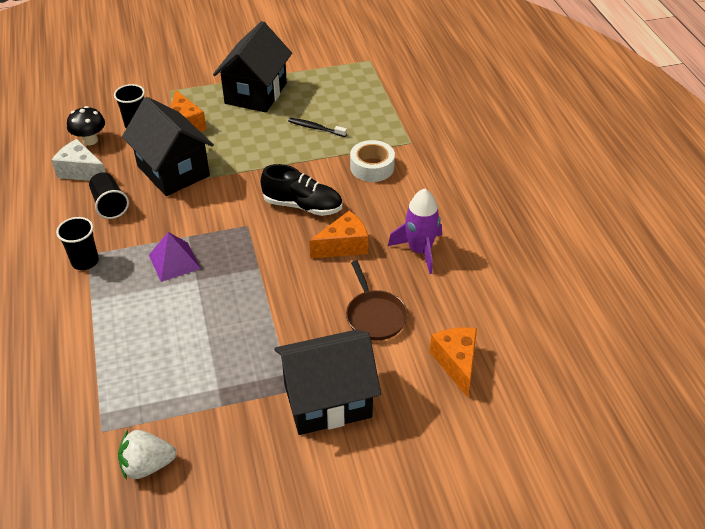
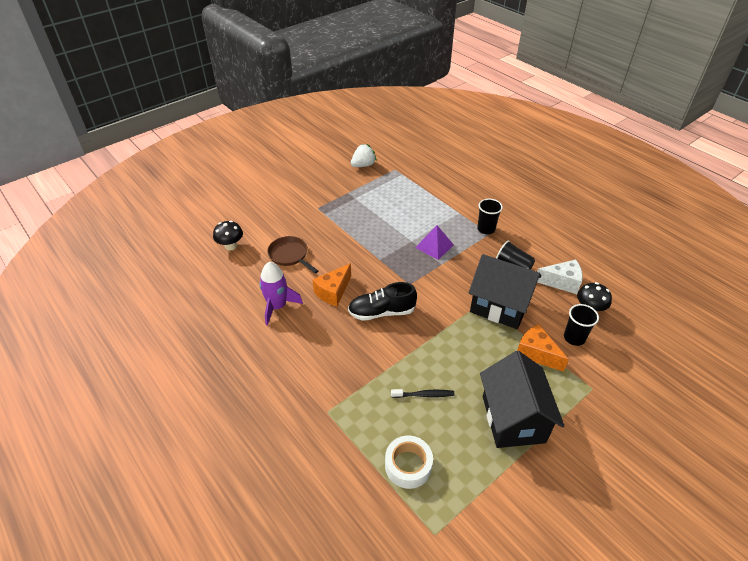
camera: 155 degrees right, 0 degrees up
black house [274,330,381,435] -> none
white tape [350,140,395,182] -> white tape moved to [385,436,433,489]
orange cheese [430,327,477,398] -> black mushroom [213,221,243,250]

